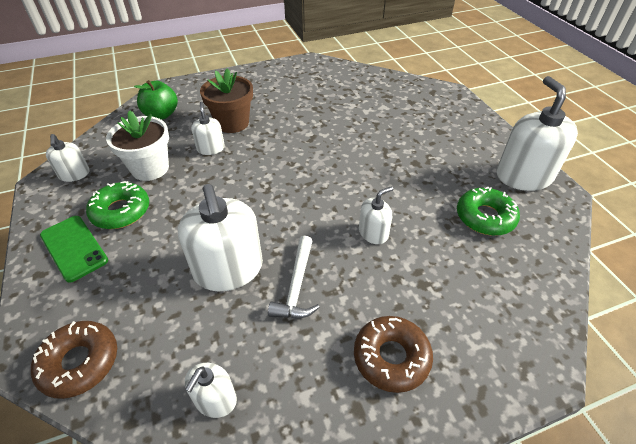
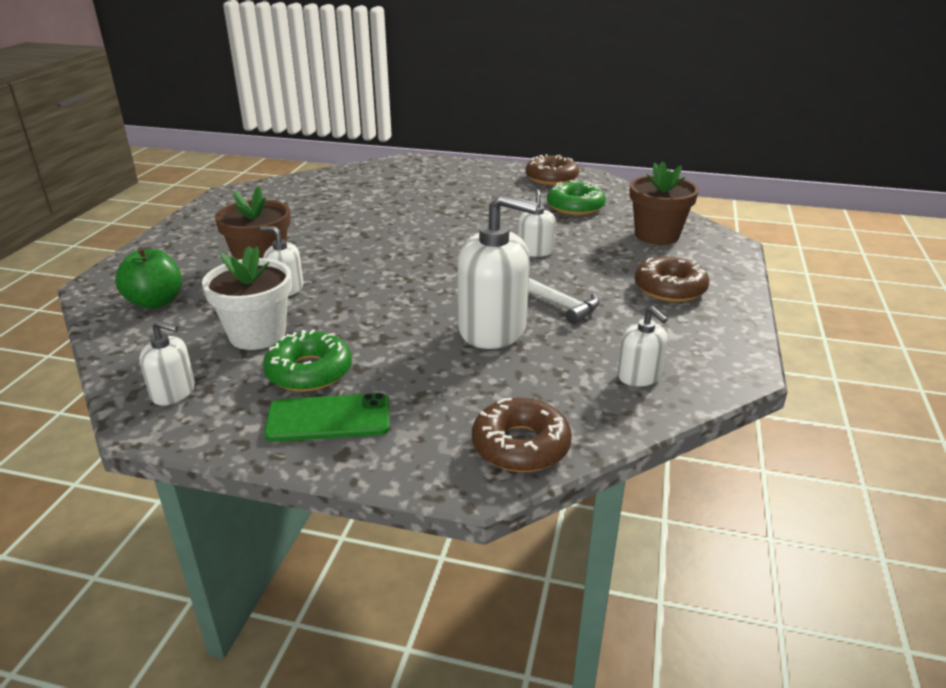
camera: 55 degrees left, 15 degrees down
white soap dispenser [497,76,578,191] -> brown donut [526,154,579,185]
none -> brown flower pot [630,161,699,245]

